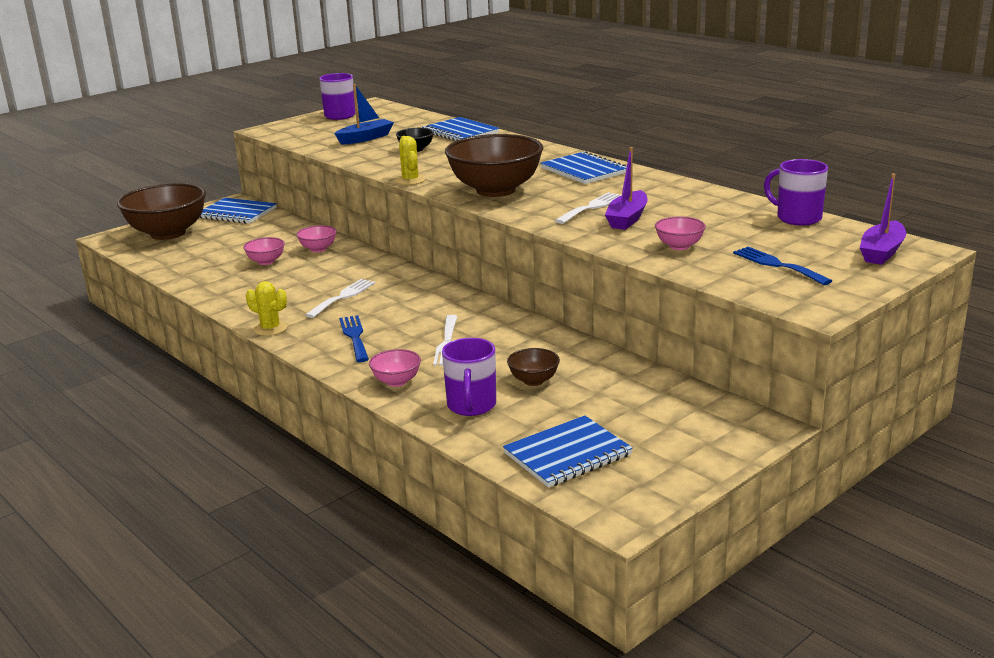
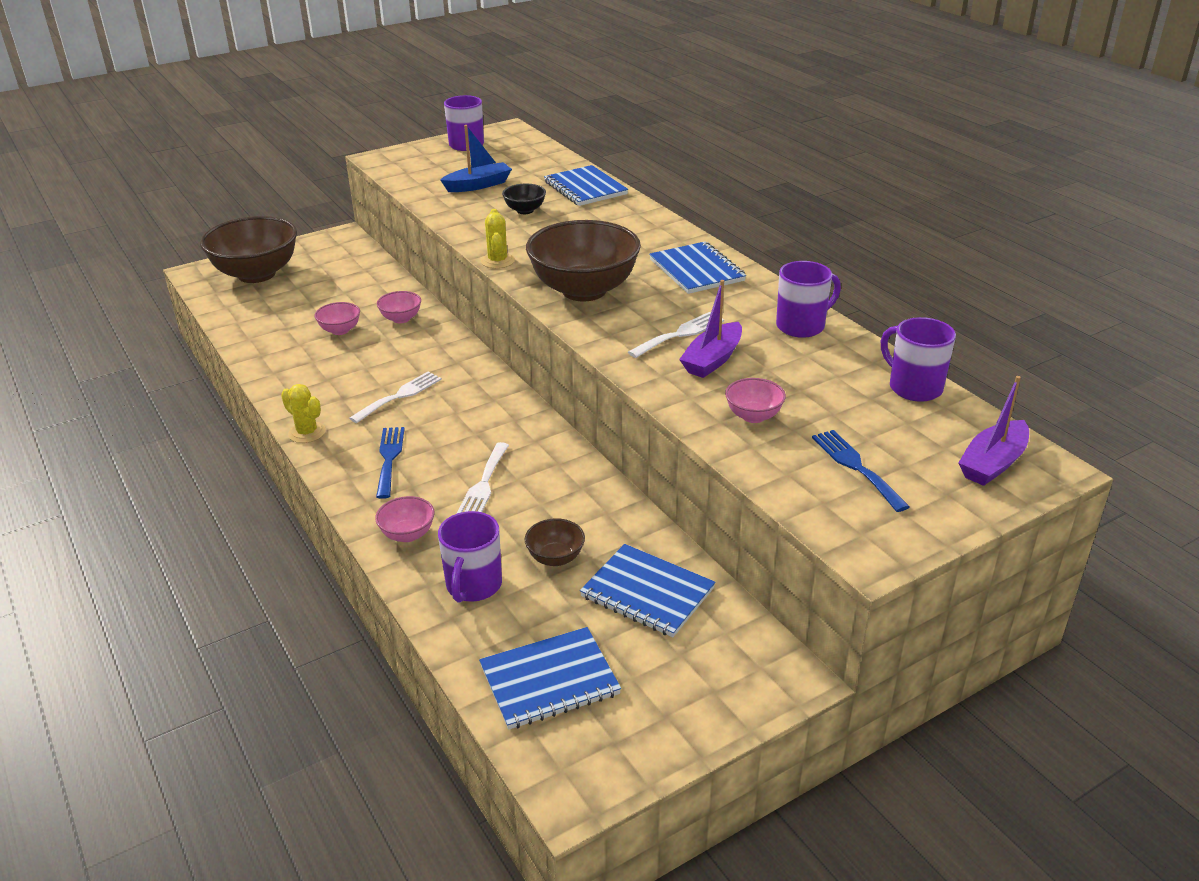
camera: 10 degrees right, 10 degrees up
blue notebook [199,198,277,224] -> blue notebook moved to [580,544,716,637]
none -> purple mug [776,261,841,338]

